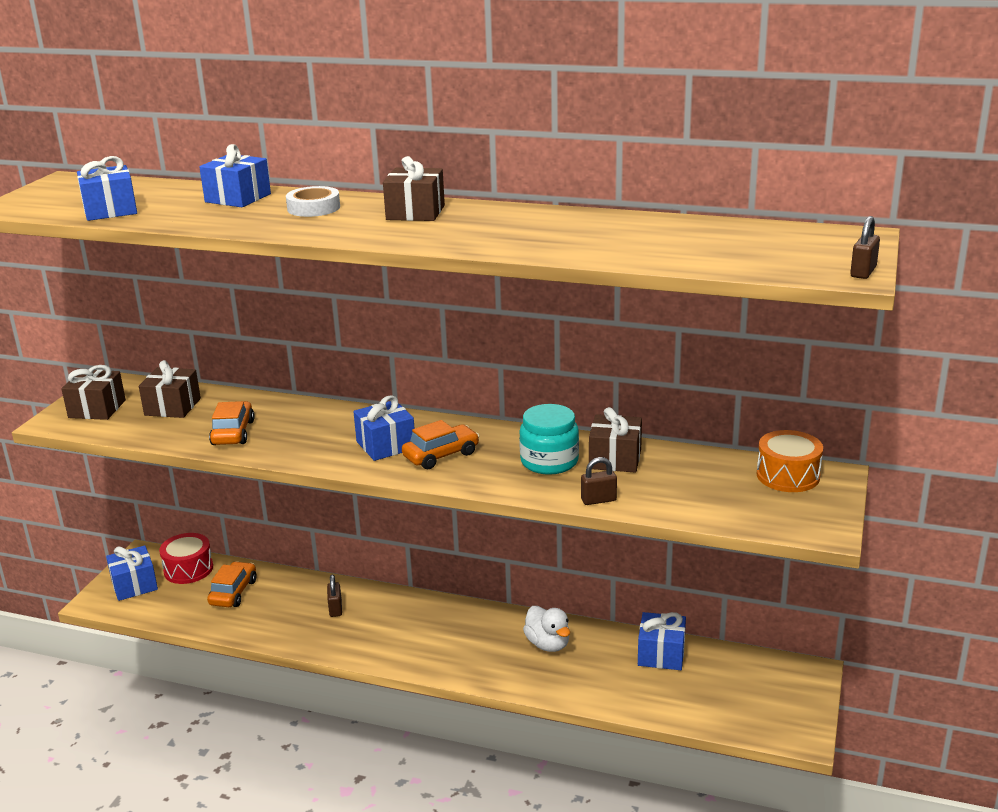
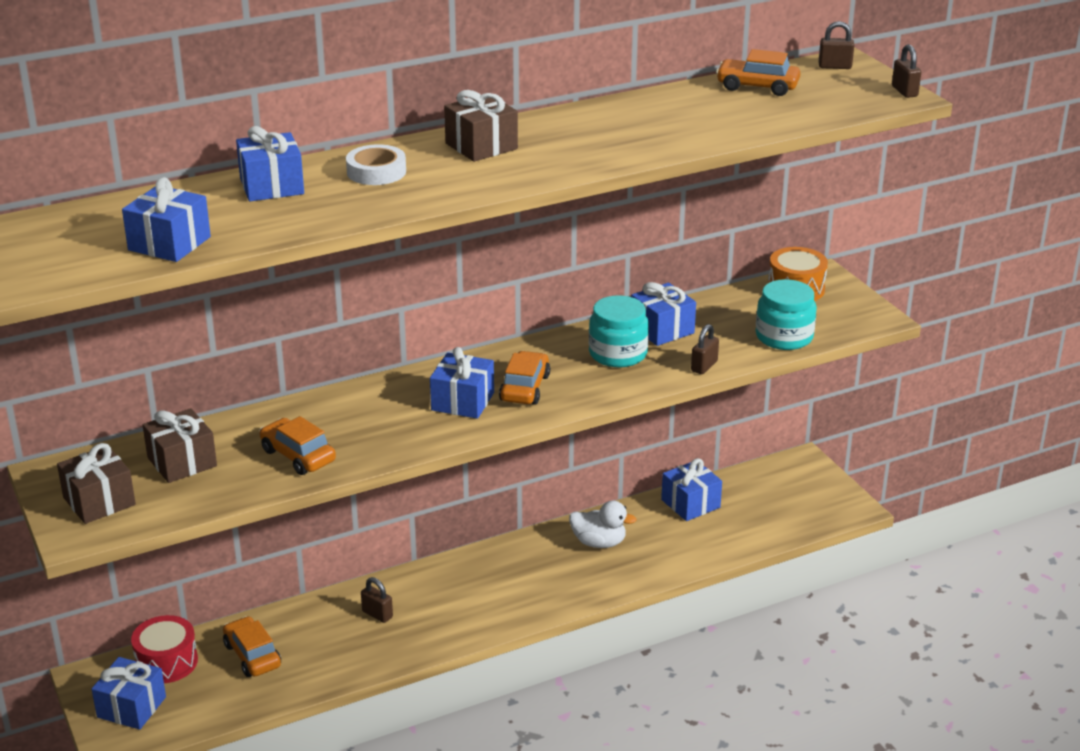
camera: 45 degrees left, 5 degrees up
brown gift [589,407,642,473] -> blue gift [631,282,696,346]
none -> orange car [716,49,800,96]
none -> turquoise jar [756,279,817,350]
none -> brown padlock [818,21,854,69]

